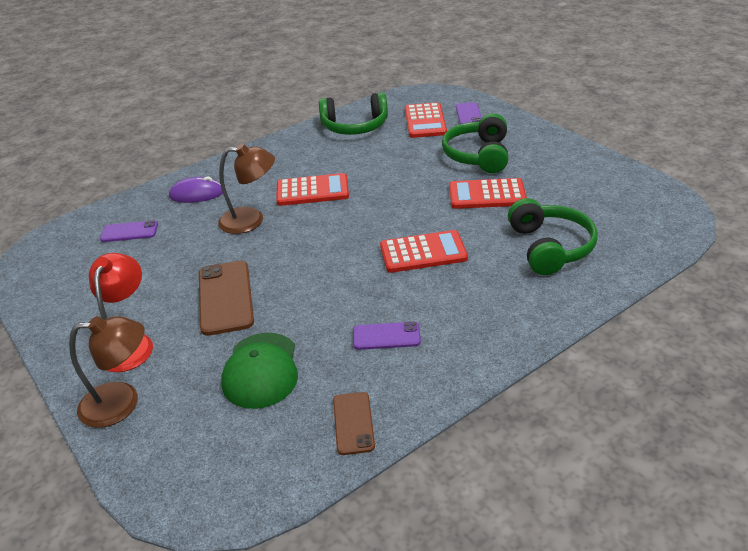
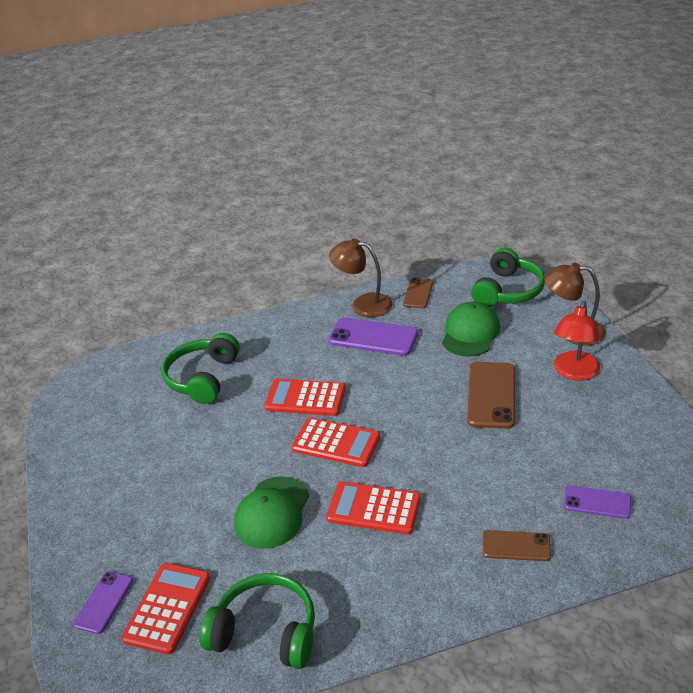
camera: 160 degrees left, 0 degrees up
purple mouse [169,176,223,203] -> brown phone [483,530,551,561]
brown lamp [218,143,275,234] -> brown lamp moved to [329,239,392,317]
purple phone [353,322,421,350] -> purple phone [328,317,418,356], size x1.68
green headphones [442,113,508,173] -> green headphones moved to [471,248,545,307]
red calculator [449,178,527,209] -> red calculator moved to [292,417,380,467]
none -> green cap [234,476,309,549]

